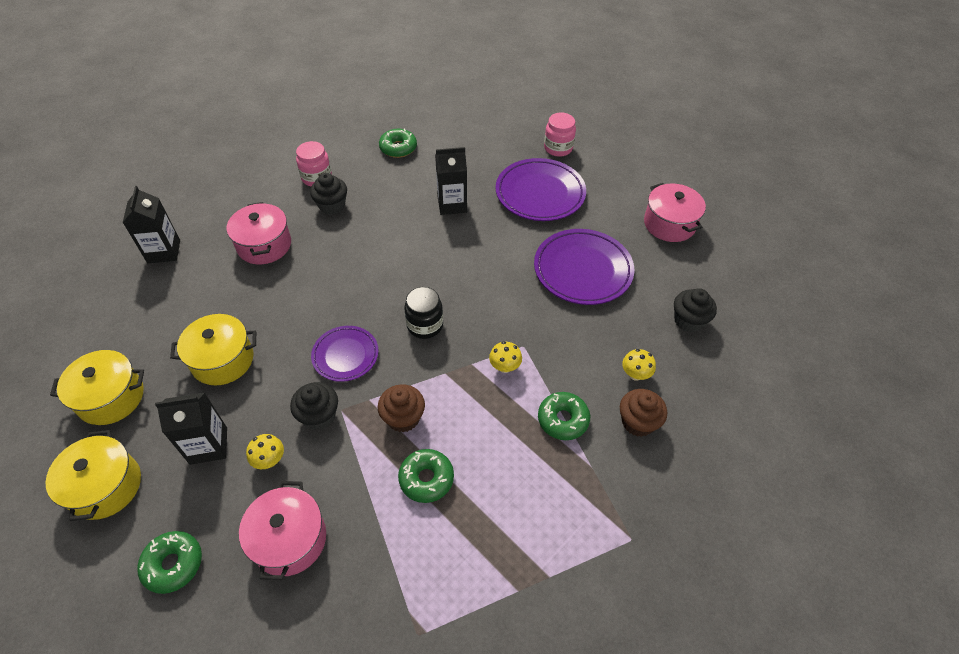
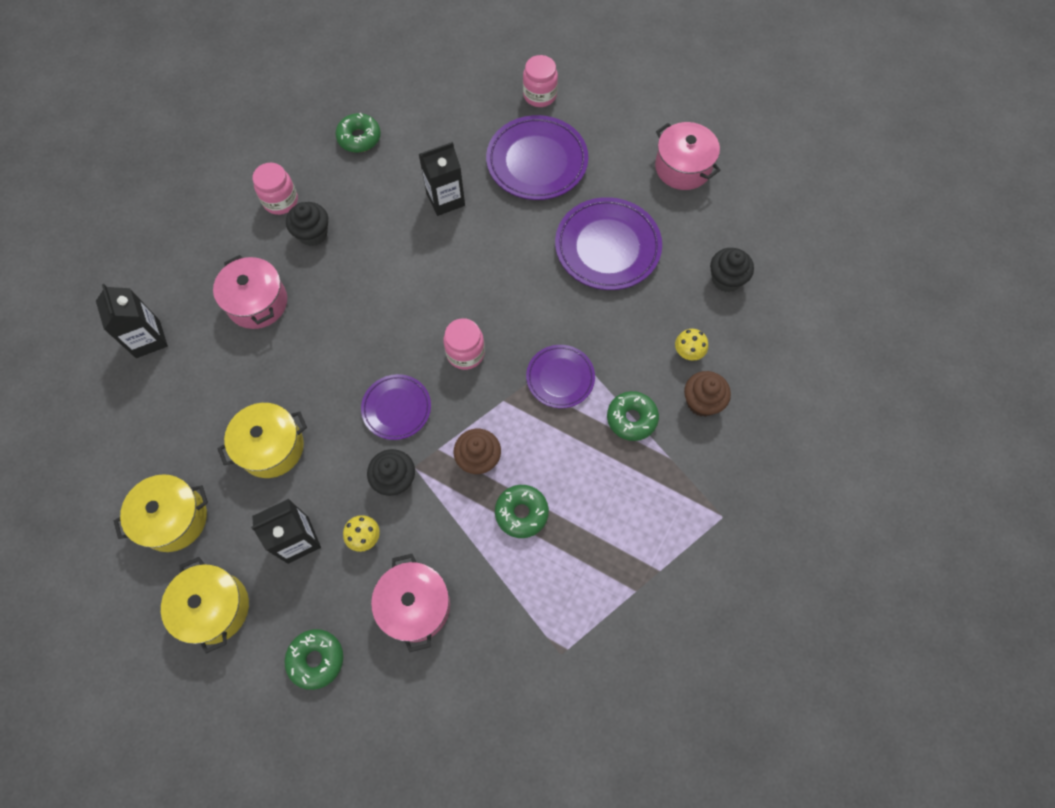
camera: 15 degrees left, 15 degrees up
black jar [404,287,443,339] -> pink jar [443,318,485,370]
yellow mushroom [489,341,522,373] -> purple plate [526,345,595,408]

